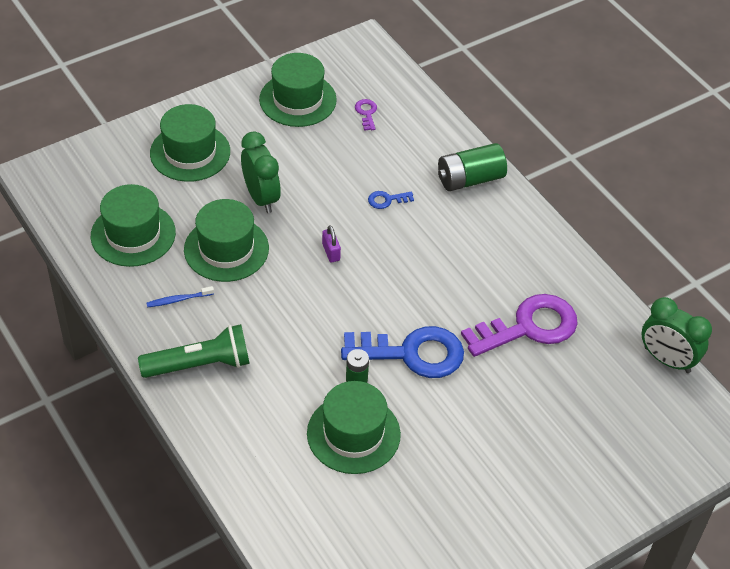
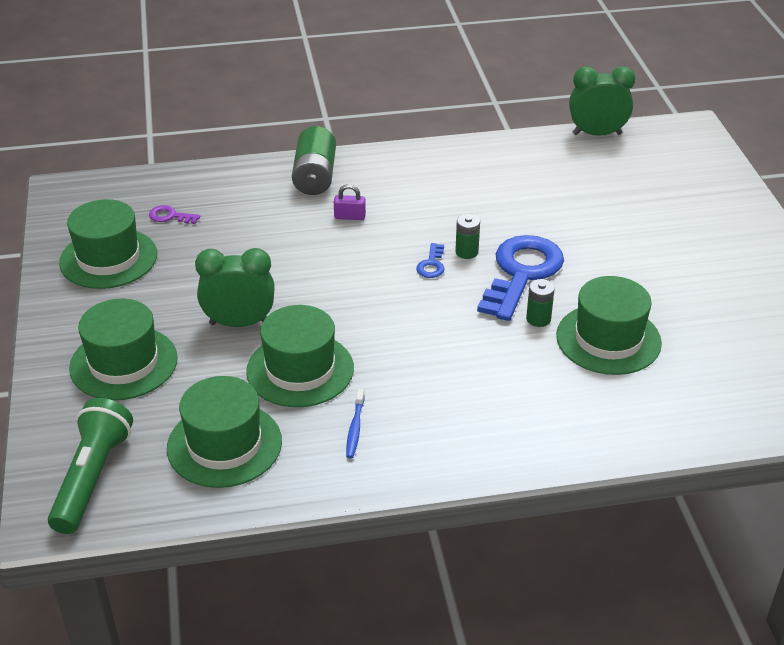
camera: 65 degrees left, 10 degrees down
green flashlight [138,324,250,378] -> green flashlight moved to [48,398,133,534]
purple padlock [322,225,341,262] -> purple padlock moved to [334,184,366,220]
blue key [368,191,414,209] -> blue key moved to [416,243,445,278]
purple key [461,294,578,357] -> none
green clock [641,297,712,373] -> green clock turned 150 degrees counterclockwise [569,66,635,136]
none -> green battery [455,214,480,259]

